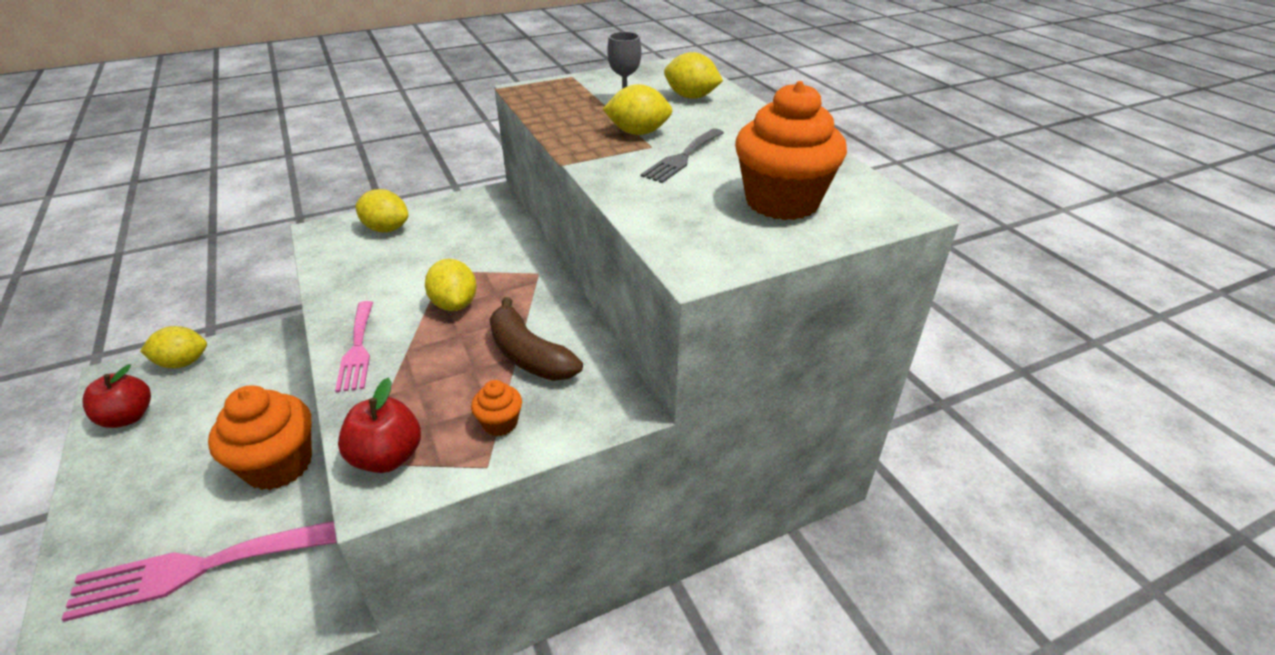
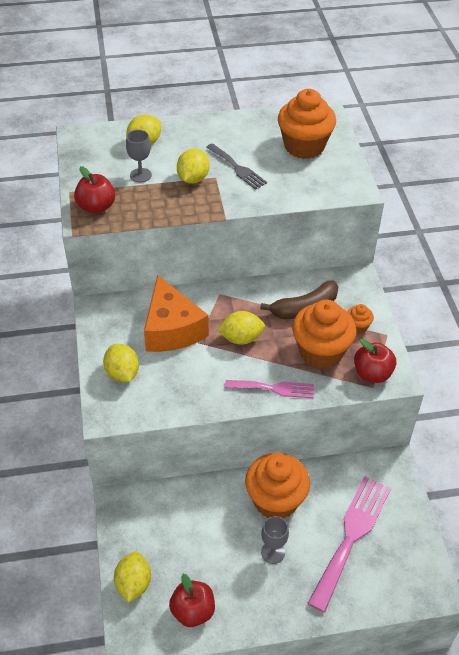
camera: 75 degrees left, 10 degrees up
pink fork [61,521,337,622] -> pink fork turned 150 degrees counterclockwise [307,476,391,612]
yellow lemon [355,189,409,233] -> yellow lemon turned 60 degrees counterclockwise [103,344,139,382]
none -> red apple [74,166,115,214]
none -> orange cheese [144,275,209,352]
none -> grey goblet [261,516,289,564]
none -> orange cupcake [292,300,356,369]

